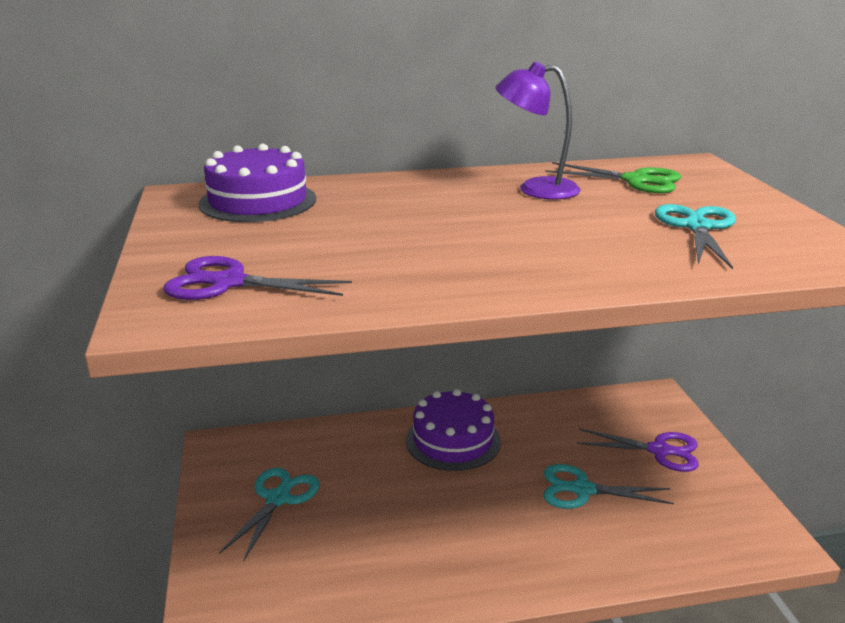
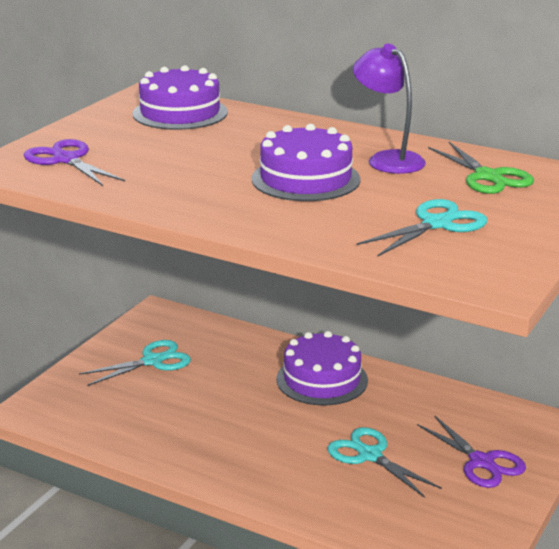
camera: 40 degrees right, 0 degrees up
none -> purple cake [252,124,361,201]

